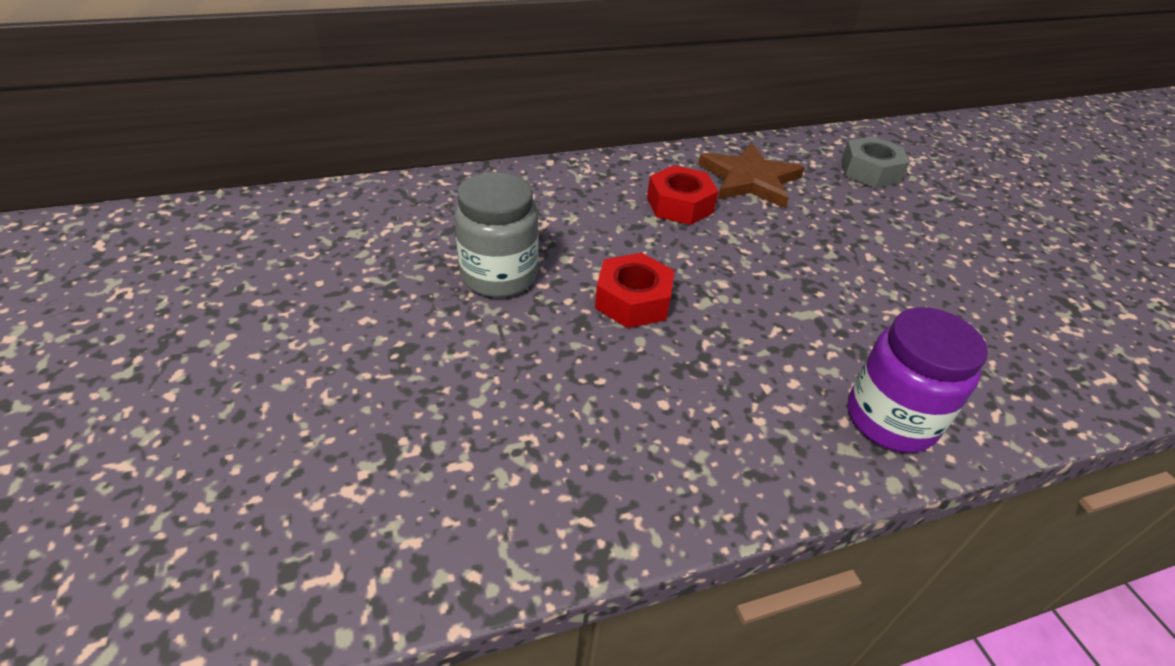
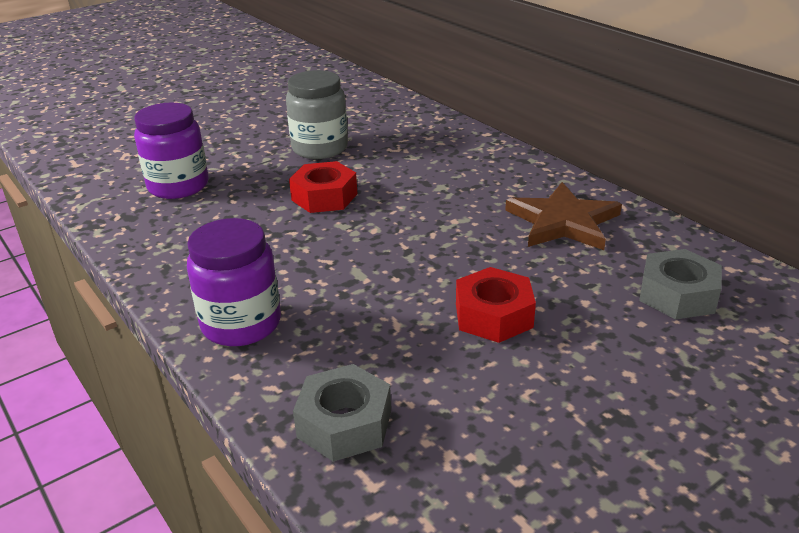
camera: 75 degrees right, 10 degrees down
red nut [647,165,718,225] -> red nut moved to [456,267,536,343]
none -> purple jar [134,103,209,199]
none -> grey nut [293,364,391,462]

